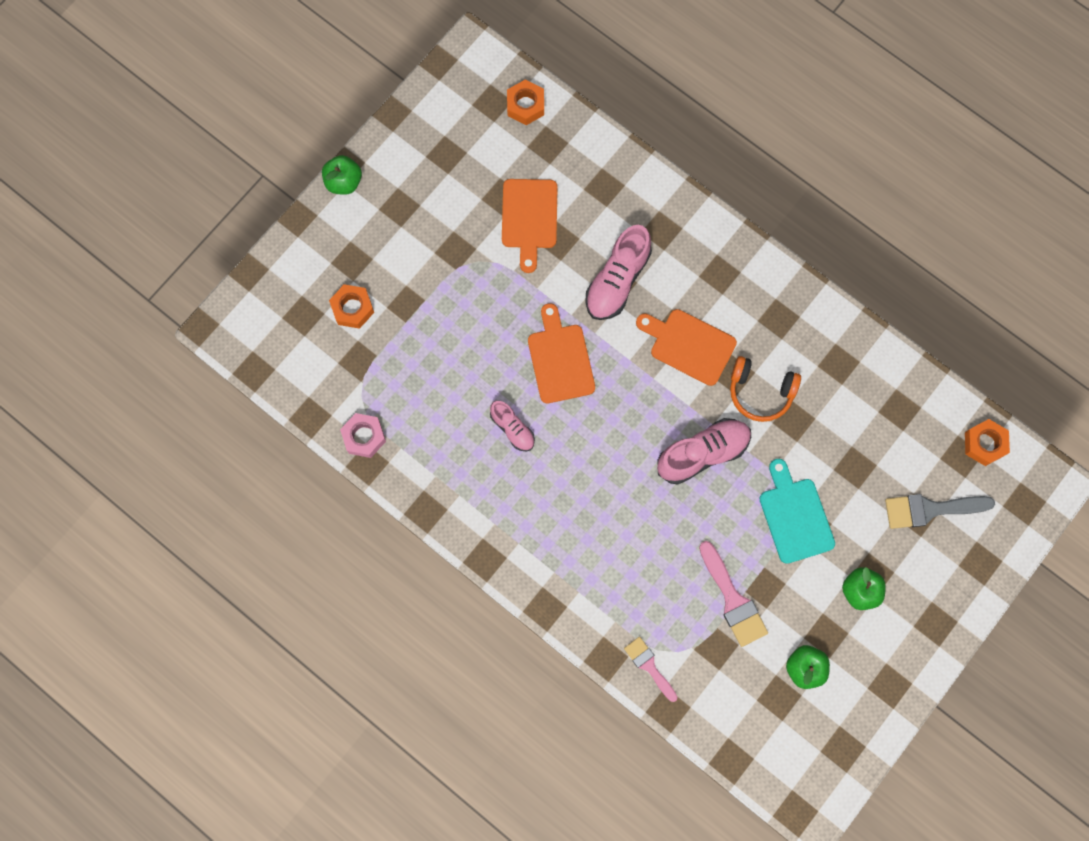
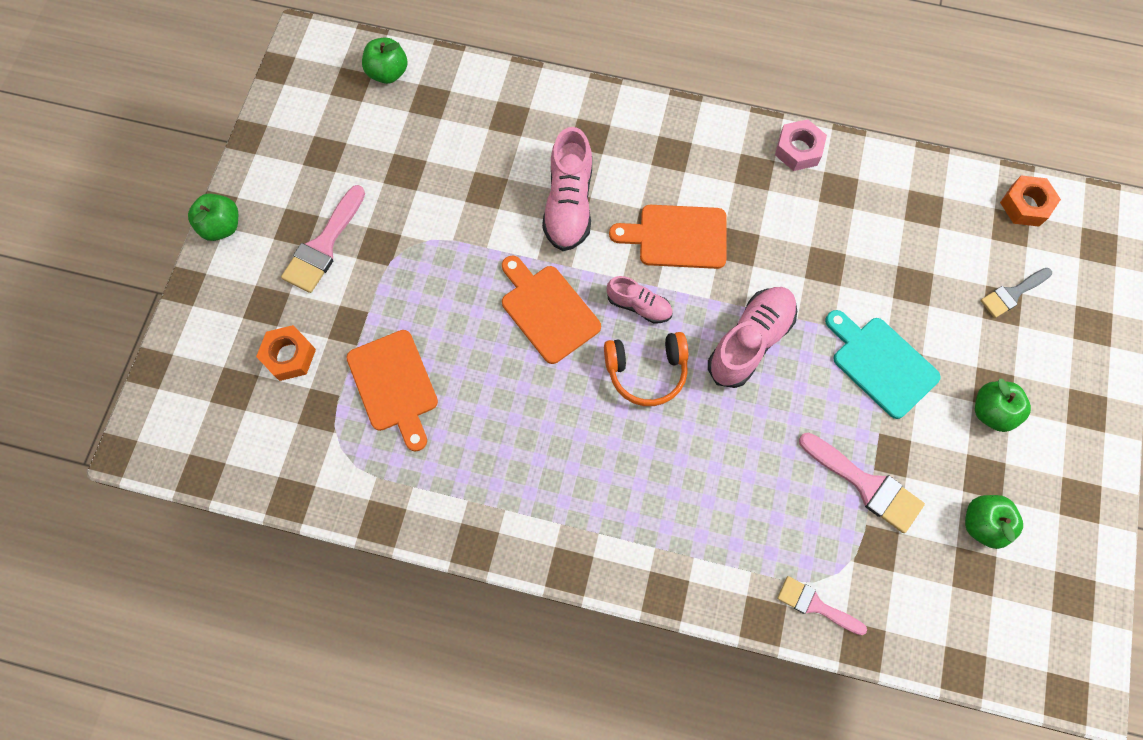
camera: 25 degrees left, 5 degrees down
pink nut [340,413,386,458] -> pink nut moved to [775,119,827,171]
pink shoe [490,401,535,452] -> pink shoe moved to [607,276,673,324]
orange cutting board [502,179,558,273] -> orange cutting board moved to [346,330,438,452]
orange nut [507,80,544,125] -> green apple [362,37,408,84]
orange headphones [730,356,801,422] -> orange headphones moved to [604,332,688,406]
grey brush [885,494,995,529] -> grey brush [980,268,1052,318], size x0.65
none -> pink brush [281,185,365,293]

